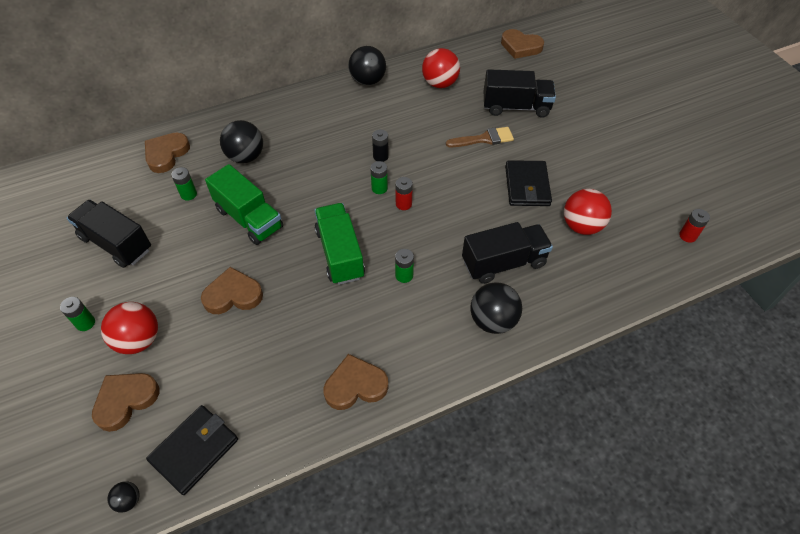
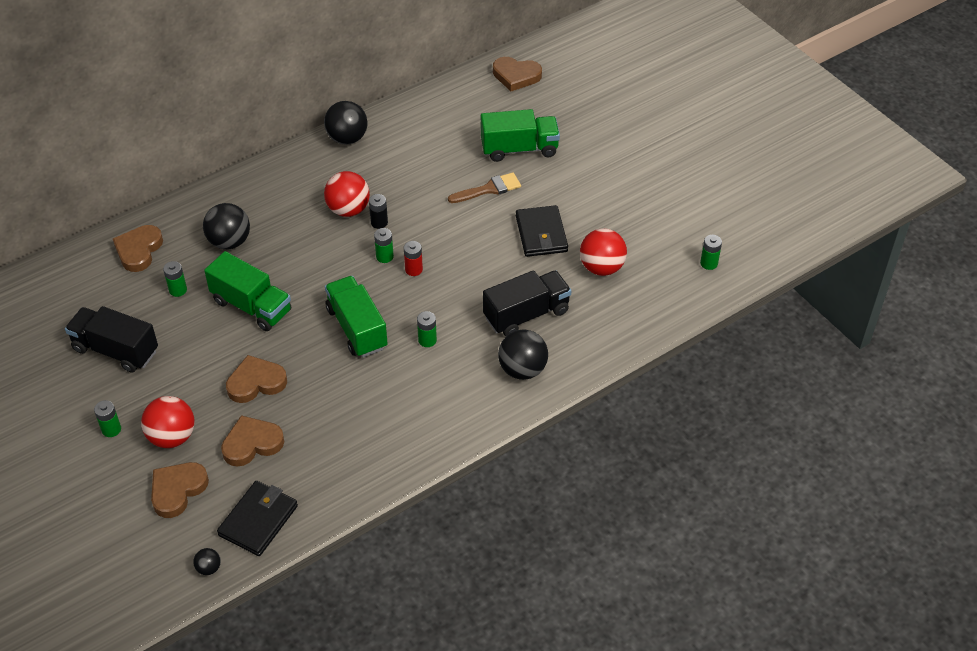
camera: 10 degrees left, 5 degrees down
brown heart [324,354,388,410] -> brown heart moved to [221,415,284,466]
red ball [422,48,460,88] -> red ball moved to [324,171,370,217]
black truck [484,69,556,118] -> green truck [481,109,560,162]
red battery [679,209,710,243] -> green battery [700,235,722,270]

